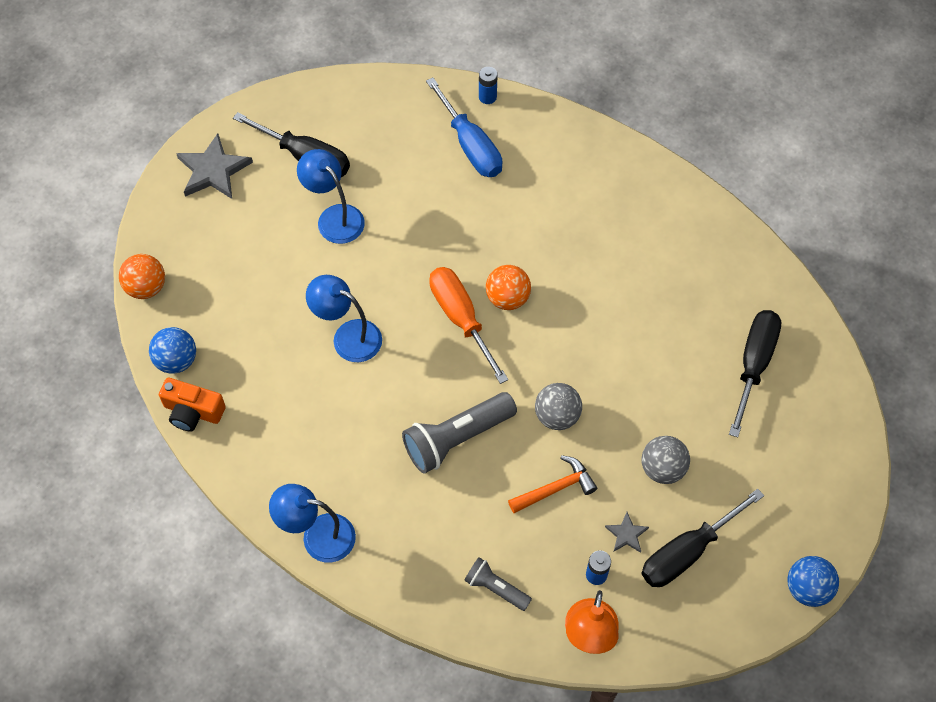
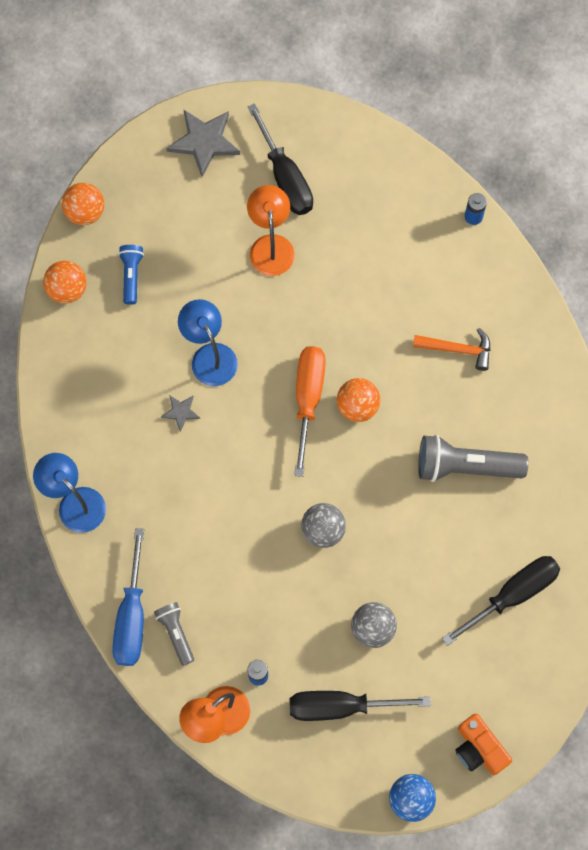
camera: 35 degrees right, 10 degrees up
blue ball [149,327,196,374] -> orange ball [43,261,86,304]
orange camera [159,378,226,432] -> orange camera moved to [455,713,512,775]
blue lamp [297,149,365,244] -> orange lamp [247,185,295,276]
grey flashlight [402,392,517,474] -> grey flashlight moved to [418,435,528,482]
blue screwdriver [426,78,503,177] -> blue screwdriver moved to [112,528,144,666]
orange hammer [508,455,597,513] -> orange hammer moved to [413,328,490,371]
grey star [605,512,649,553] -> grey star moved to [161,395,200,432]
none -> blue flashlight [118,245,144,305]

